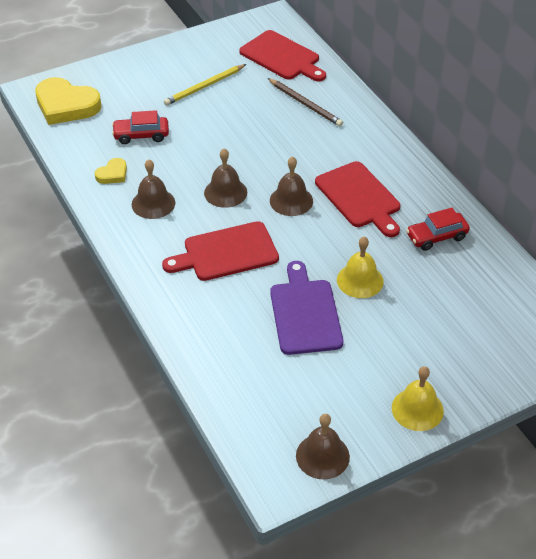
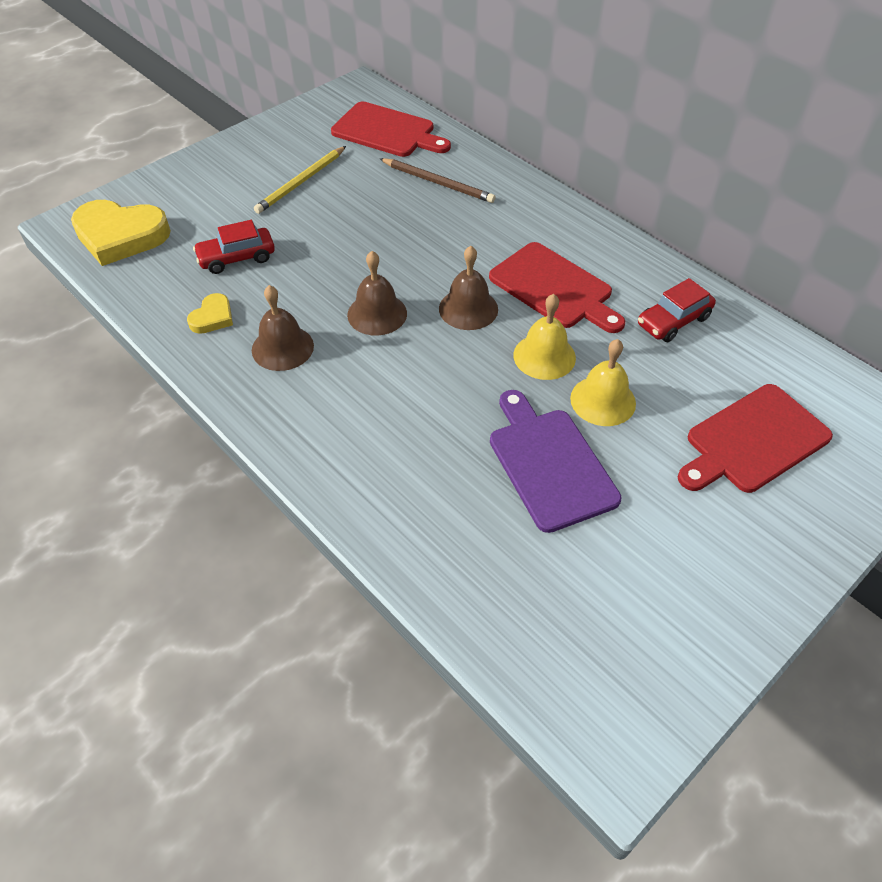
camera: 15 degrees left, 5 degrees up
red cutting board [162,221,279,281] -> red cutting board moved to [678,384,833,493]
brown bell [296,414,350,480] -> none
yellow bell [392,366,444,431] -> yellow bell moved to [513,294,576,380]

